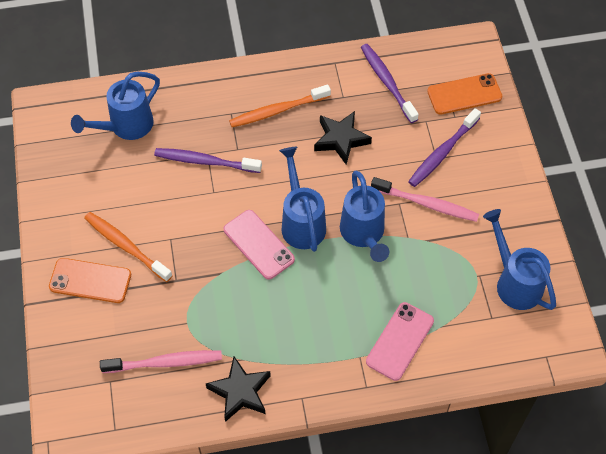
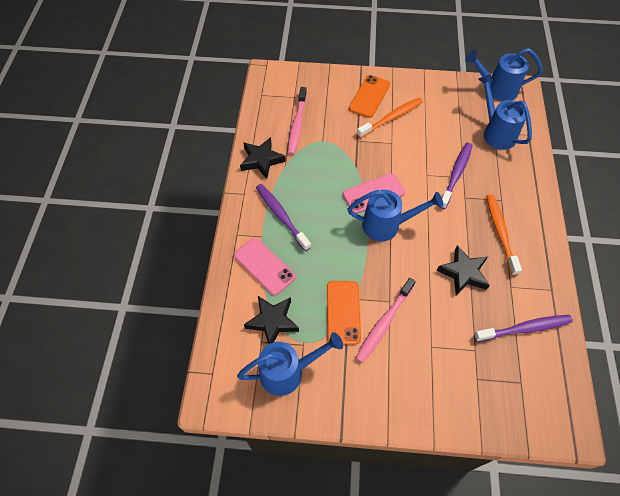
camera: 105 degrees right, 0 degrees up
blue watering can [340,171,389,262] -> blue watering can moved to [465,48,542,101]
purple toothbrush [408,108,481,187] -> purple toothbrush moved to [256,184,311,251]
orange phone [427,73,502,115] -> orange phone moved to [327,281,361,345]
none -> black star [244,296,299,344]

